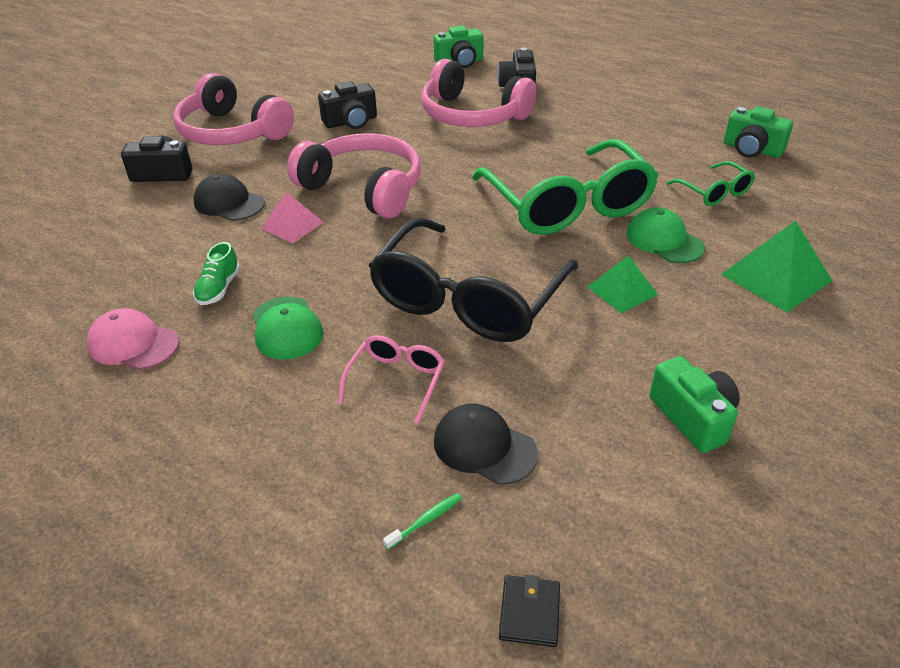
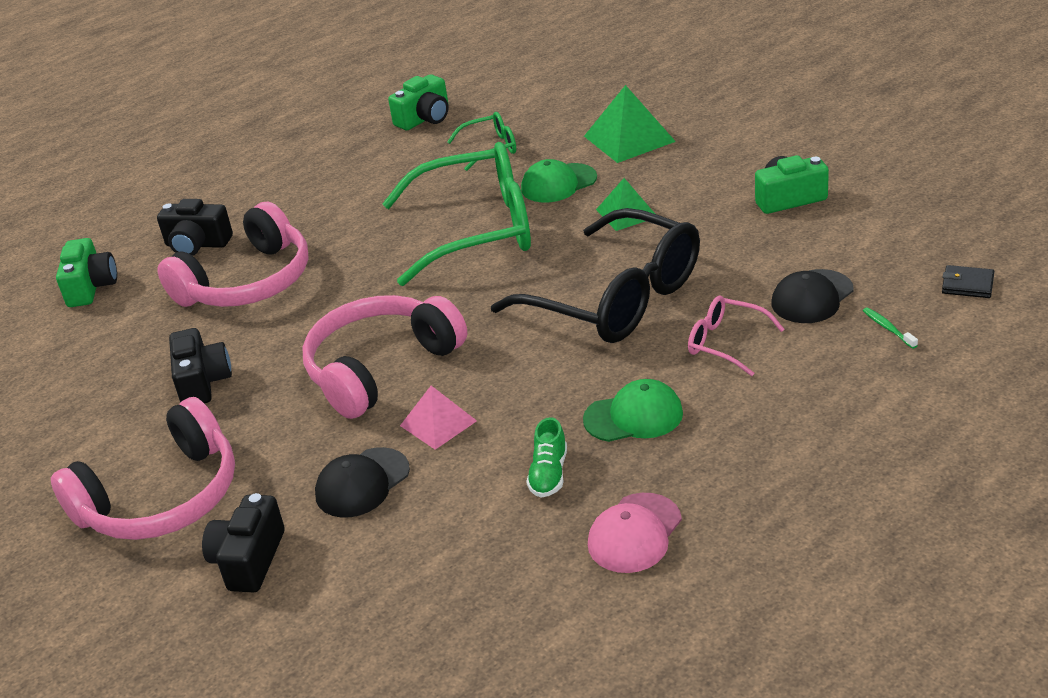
camera: 75 degrees left, 5 degrees down
green shoe [193,242,240,305] -> green shoe turned 75 degrees clockwise [526,417,567,498]

